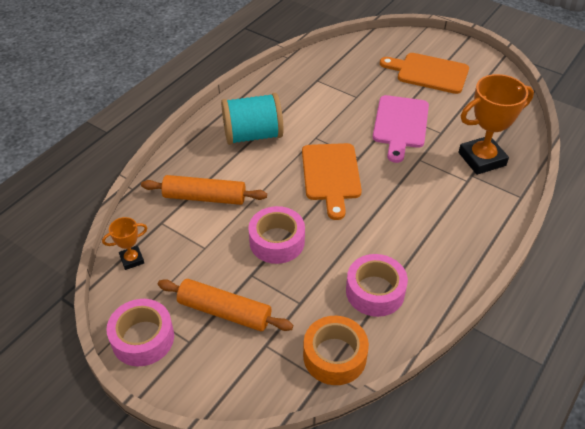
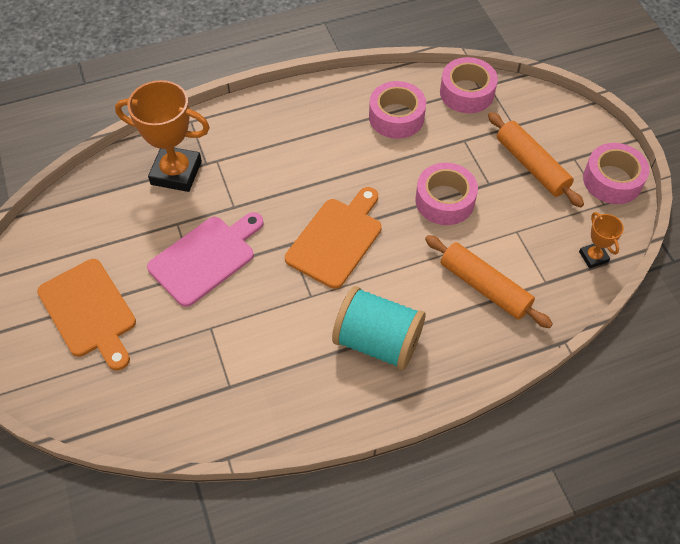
camera: 145 degrees left, 10 degrees up
orange trophy [102,217,147,270] -> orange trophy turned 60 degrees clockwise [579,212,624,269]
orange tape [303,316,369,385] -> pink tape [440,57,498,113]

